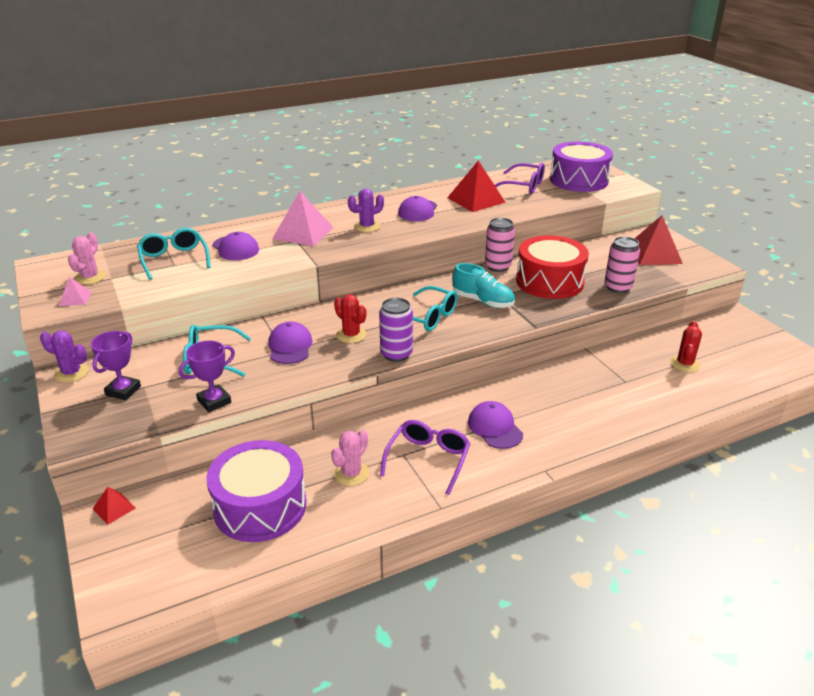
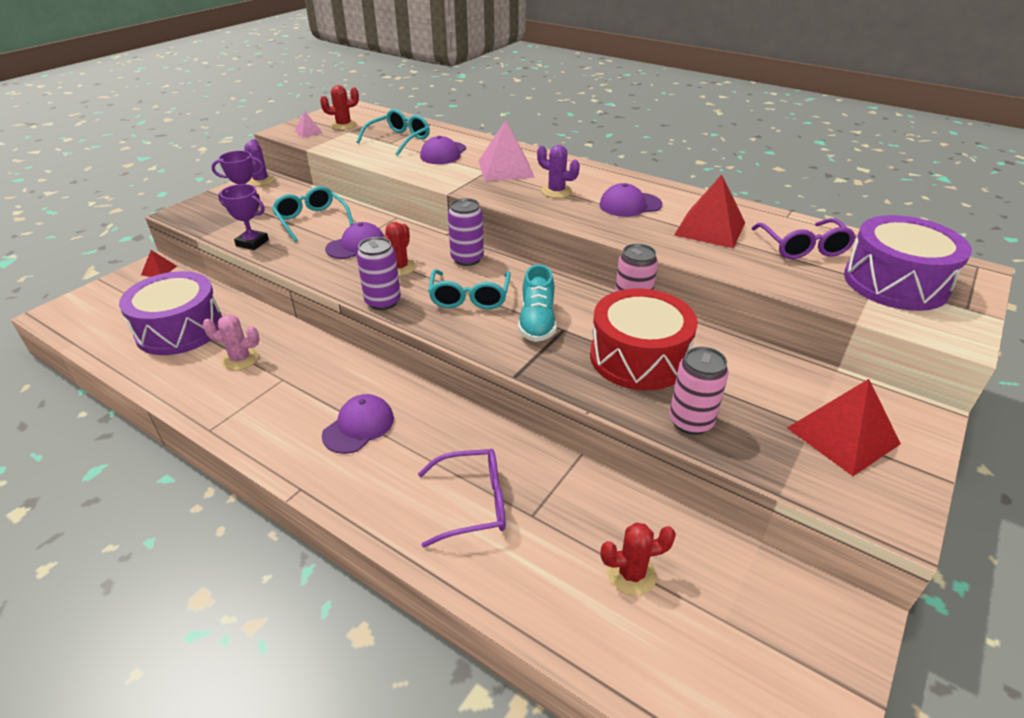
camera: 60 degrees right, 5 degrees up
pink cactus [68,232,106,285] -> red cactus [320,85,359,130]
purple glasses [380,420,471,495] -> purple glasses moved to [418,449,506,548]
none -> purple can [448,198,484,266]

